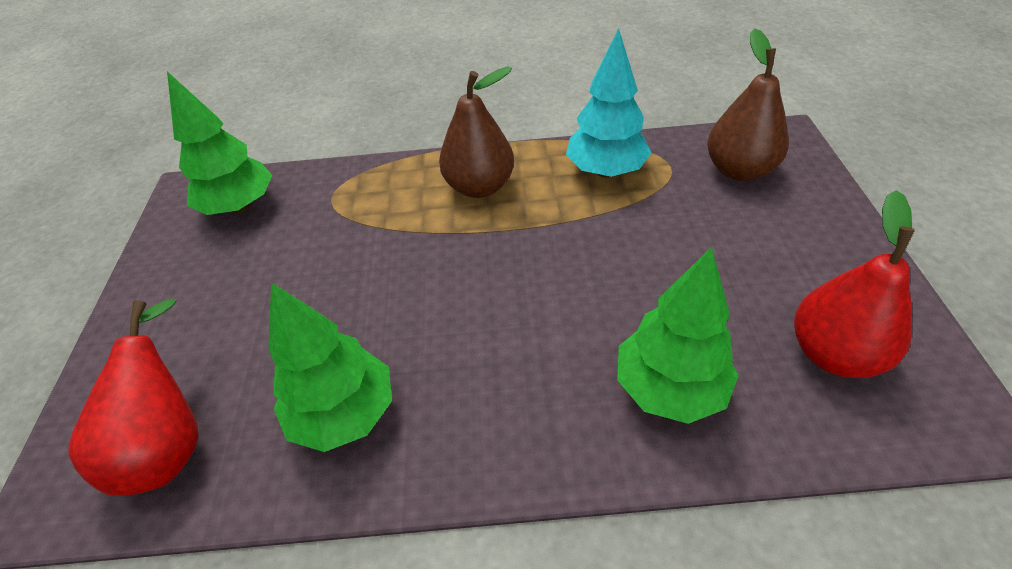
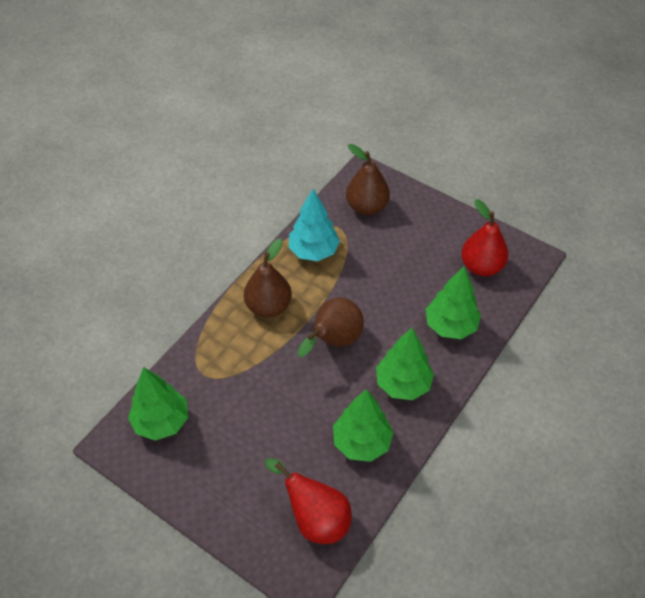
camera: 55 degrees left, 5 degrees up
none -> brown pear [298,297,364,357]
none -> green tree [376,328,434,400]

